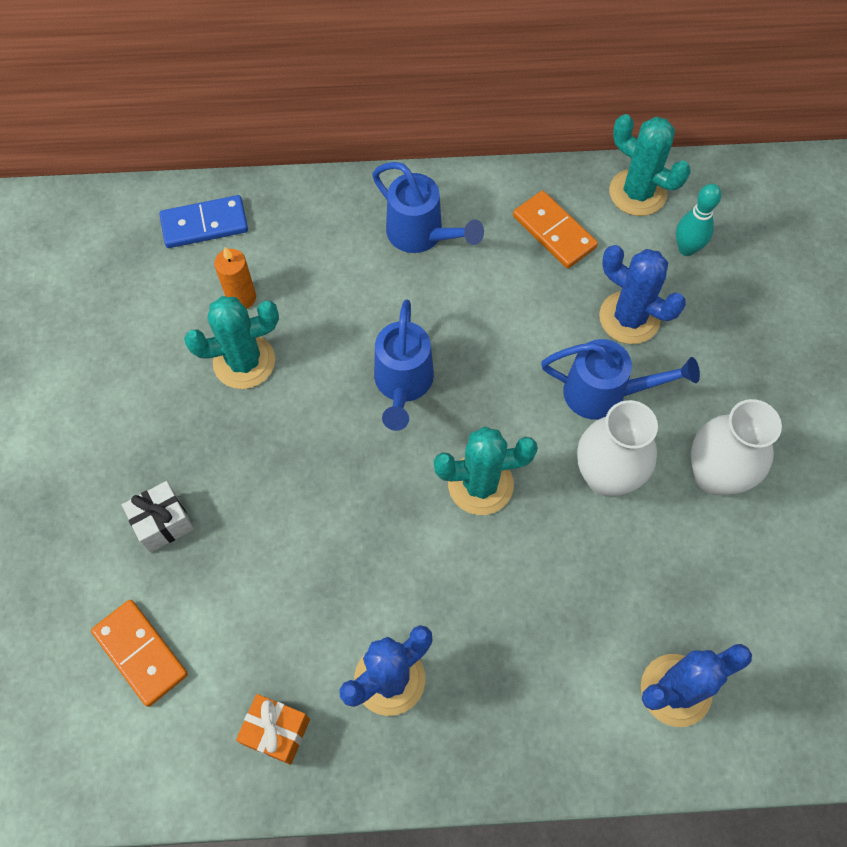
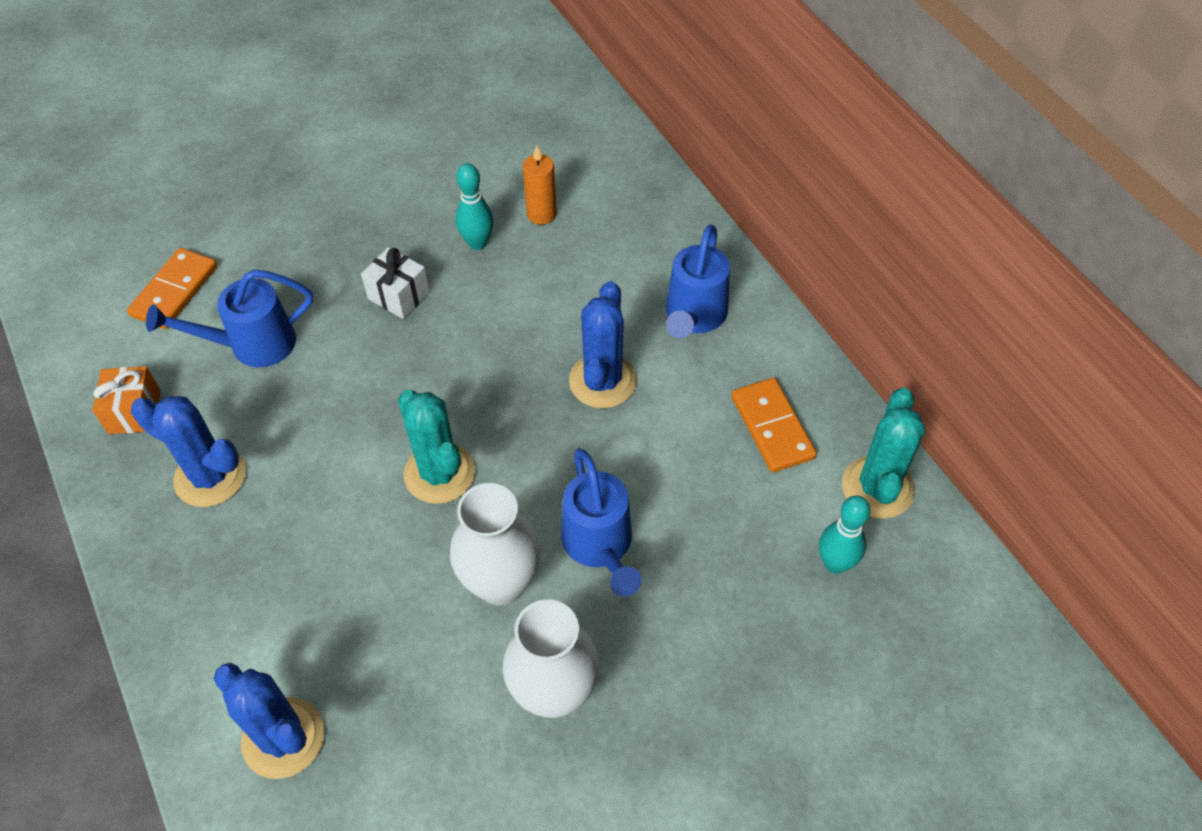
camera: 65 degrees right, 10 degrees down
white gift [122,481,194,553] -> white gift moved to [361,247,430,319]
blue domino [160,195,248,248] -> none
turquoise cactus [184,296,279,389] -> turquoise bowling pin [456,163,494,250]
blue watering can [374,299,434,431] -> blue watering can moved to [146,269,313,367]
orange domino [513,191,598,268] -> orange domino turned 45 degrees counterclockwise [732,378,817,473]
blue cactus [599,245,686,344] -> blue cactus moved to [569,281,637,408]

